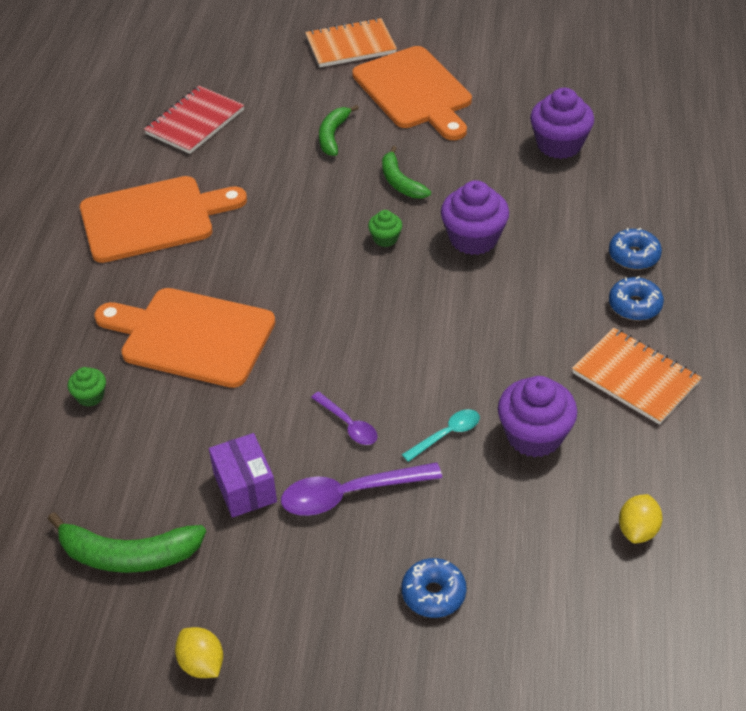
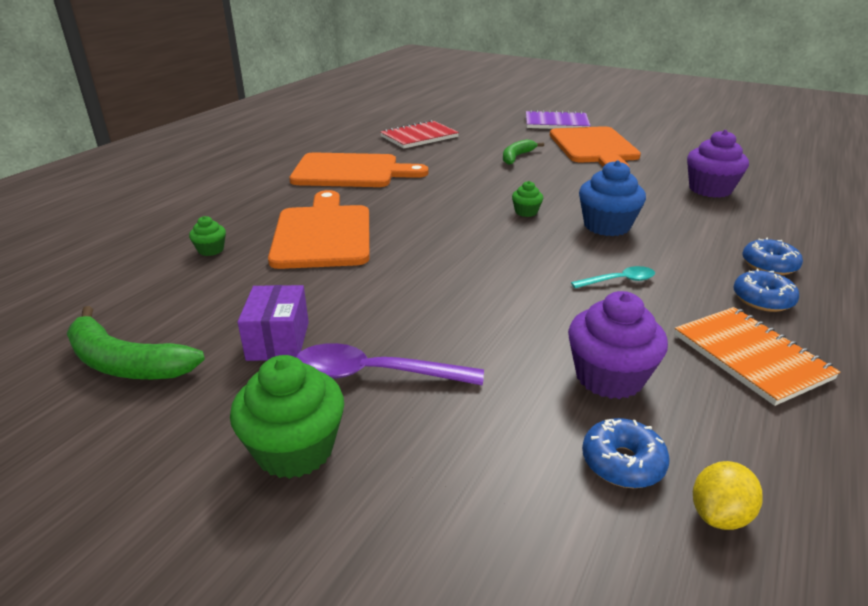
camera: 20 degrees right, 15 degrees down
orange cutting board [94,288,275,388] -> orange cutting board turned 45 degrees clockwise [268,190,370,269]
yellow lemon [175,627,223,678] -> none
orange notebook [305,18,397,67] -> purple notebook [526,110,591,129]
purple spoon [311,391,378,445] -> none
green banana [382,146,431,198] -> none
turquoise spoon [402,409,480,462] -> turquoise spoon moved to [571,266,655,288]
blue donut [402,558,467,618] -> blue donut moved to [582,418,670,488]
purple cupcake [441,180,509,255] -> blue cupcake [579,160,646,236]
none -> green cupcake [230,355,344,479]

